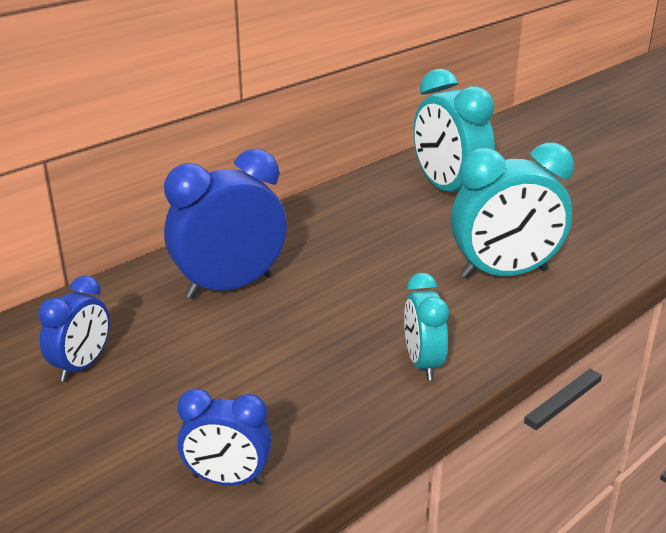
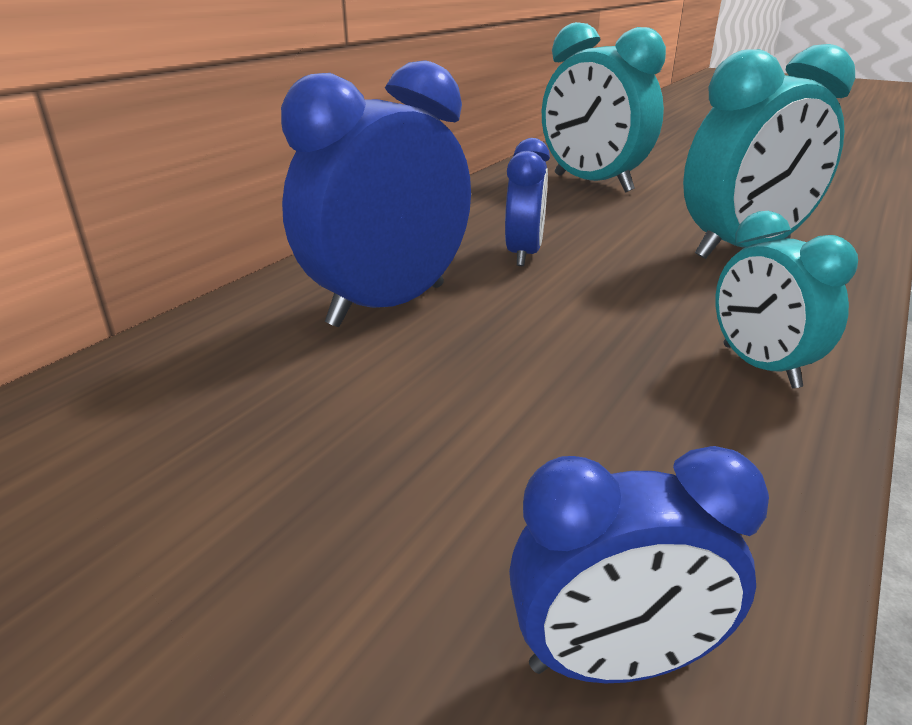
camera: 15 degrees left, 0 degrees up
blue clock [38,276,110,382] -> blue clock moved to [505,138,550,266]

